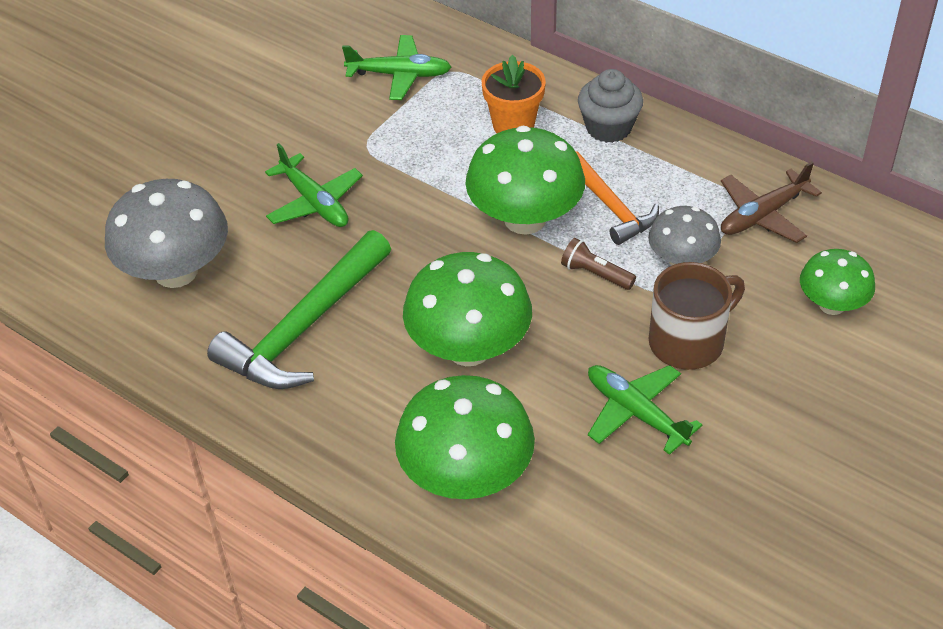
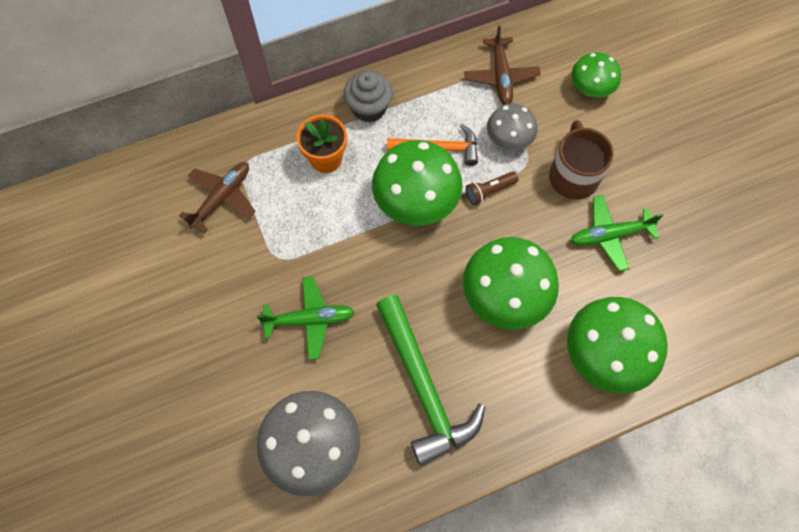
camera: 60 degrees left, 20 degrees up
green plane [342,35,451,100] -> brown plane [179,162,256,233]

